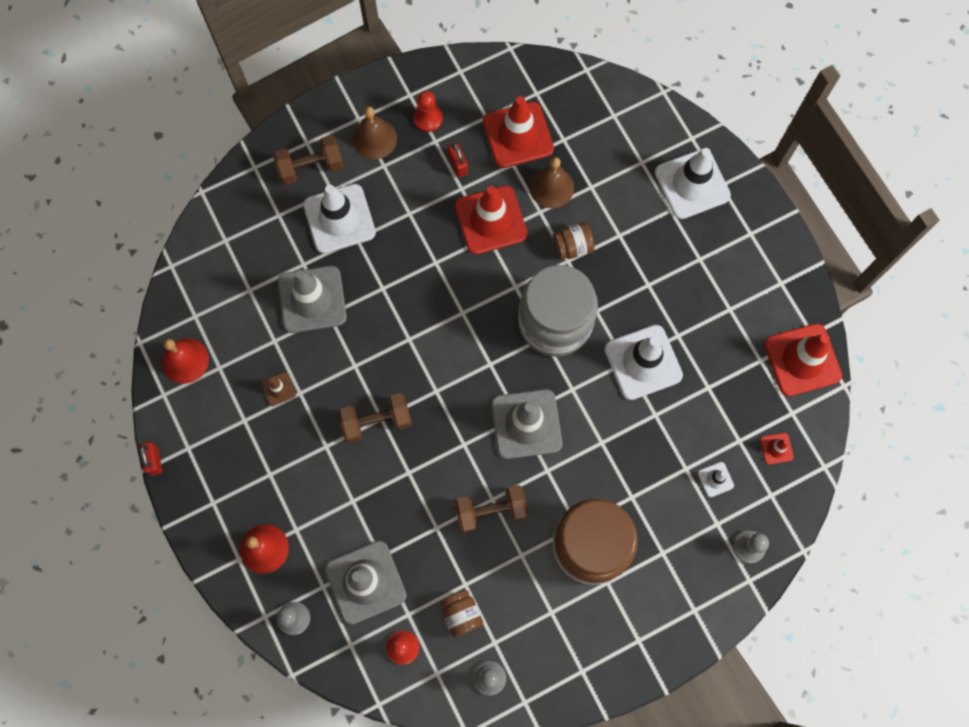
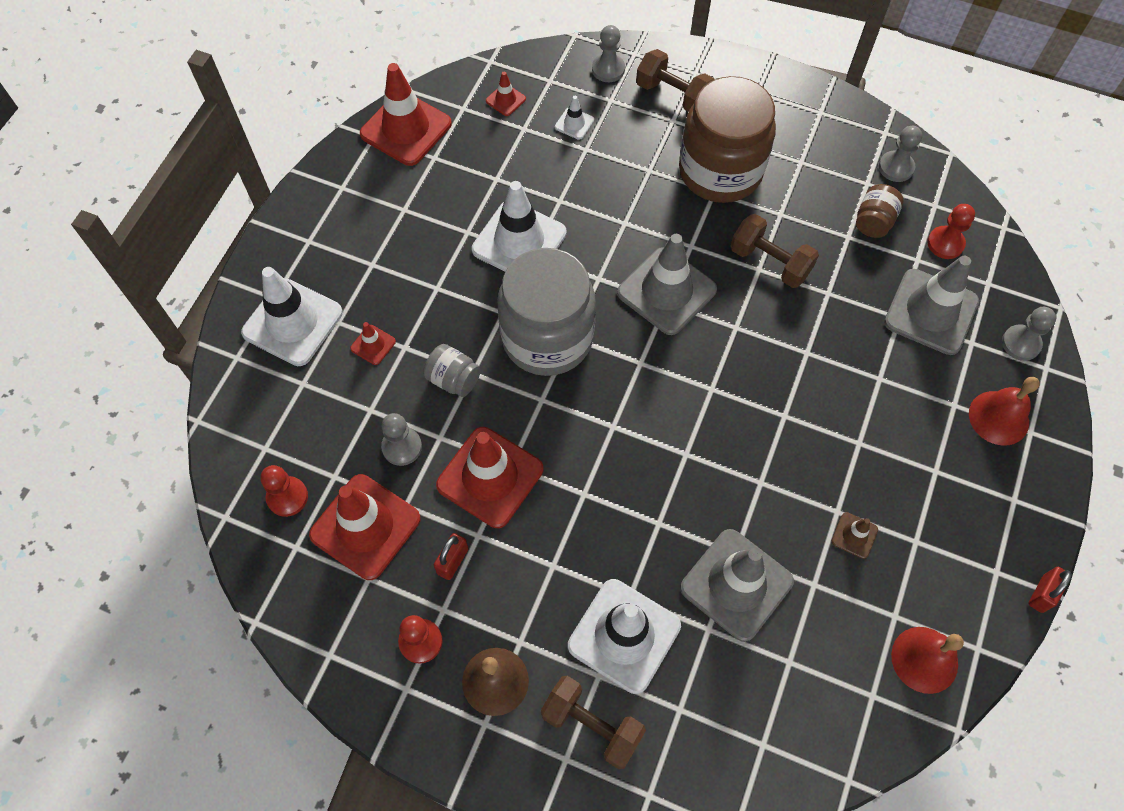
camera: 130 degrees left, 10 degrees down
brown dumbbell [338,393,412,443] -> brown dumbbell moved to [636,49,715,112]
brown bell [529,157,574,208] -> grey pawn [381,413,422,466]
brown jar [553,222,595,260] -> grey jar [423,344,481,397]
none -> red pawn [260,465,308,517]
none -> red traffic cone [350,322,396,365]

